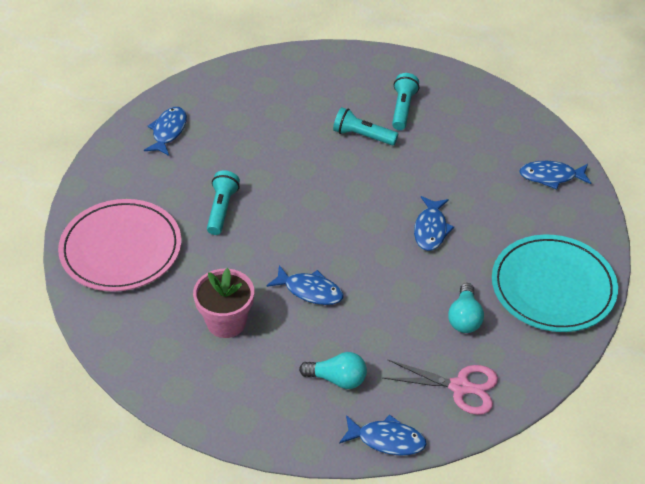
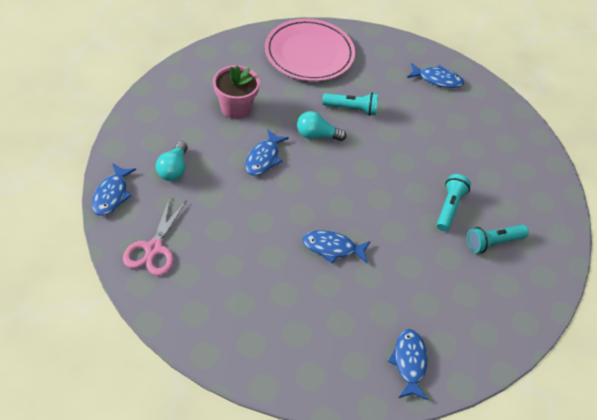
camera: 85 degrees right, 5 degrees up
turquoise flashlight [392,73,419,130] -> turquoise flashlight turned 150 degrees clockwise [467,225,529,253]
turquoise light bulb [448,283,484,333] -> turquoise light bulb moved to [297,111,346,141]
turquoise plate [492,235,618,332] -> none

